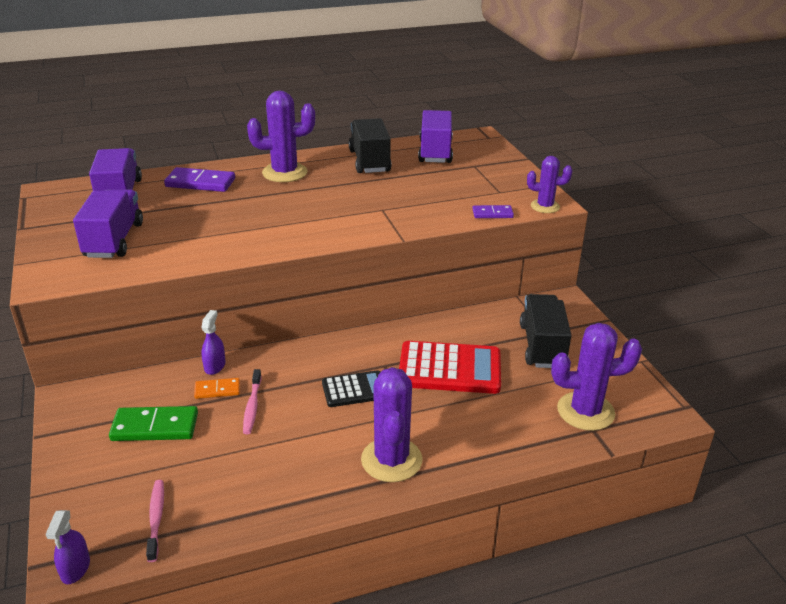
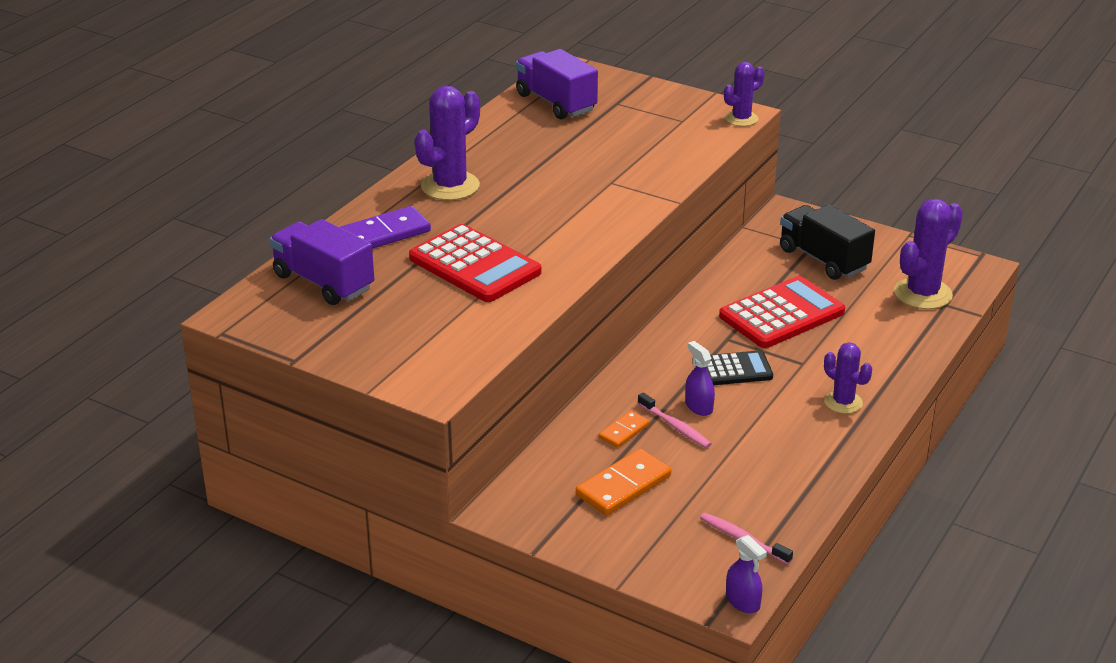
camera: 40 degrees left, 0 degrees up
purple truck [73,189,143,258] -> none
green domino [109,406,198,441] -> orange domino [576,449,671,516]
purple spray bottle [201,310,226,375] -> purple spray bottle moved to [685,341,715,416]
black calculator [322,370,381,407] -> black calculator turned 45 degrees clockwise [707,350,773,385]
black truck [349,118,392,173] -> none
purple cactus [361,367,423,482] -> purple cactus [824,342,872,414], size x0.60
purple domino [472,205,514,218] -> none
none -> red calculator [409,224,541,302]

